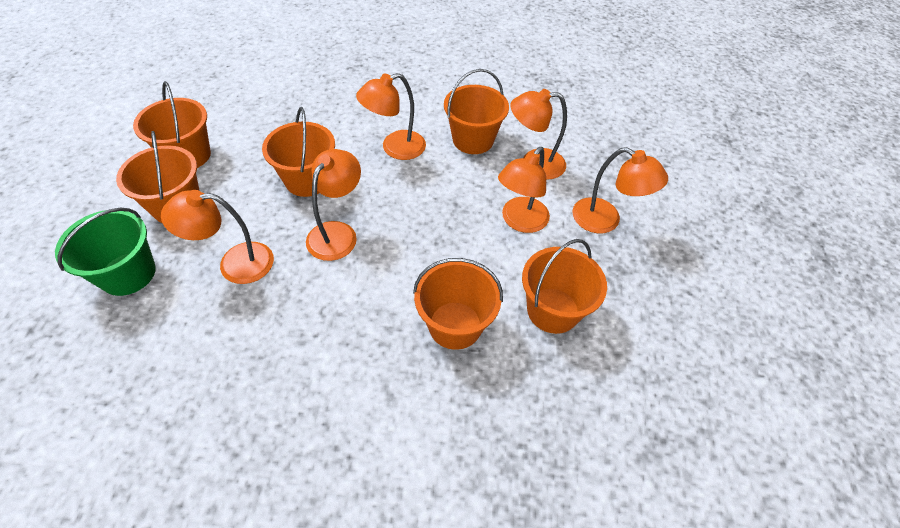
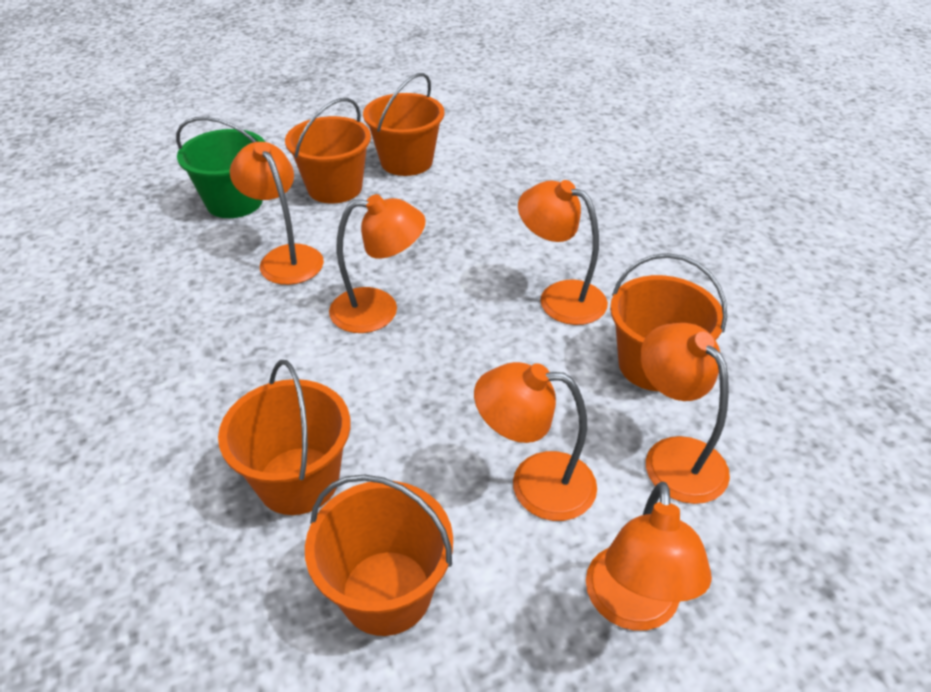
camera: 65 degrees right, 10 degrees down
orange bucket [262,107,335,197] -> none

